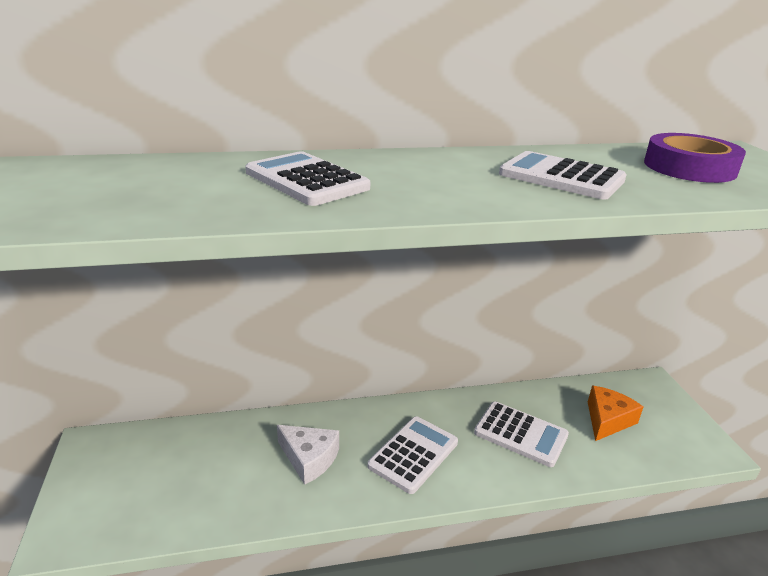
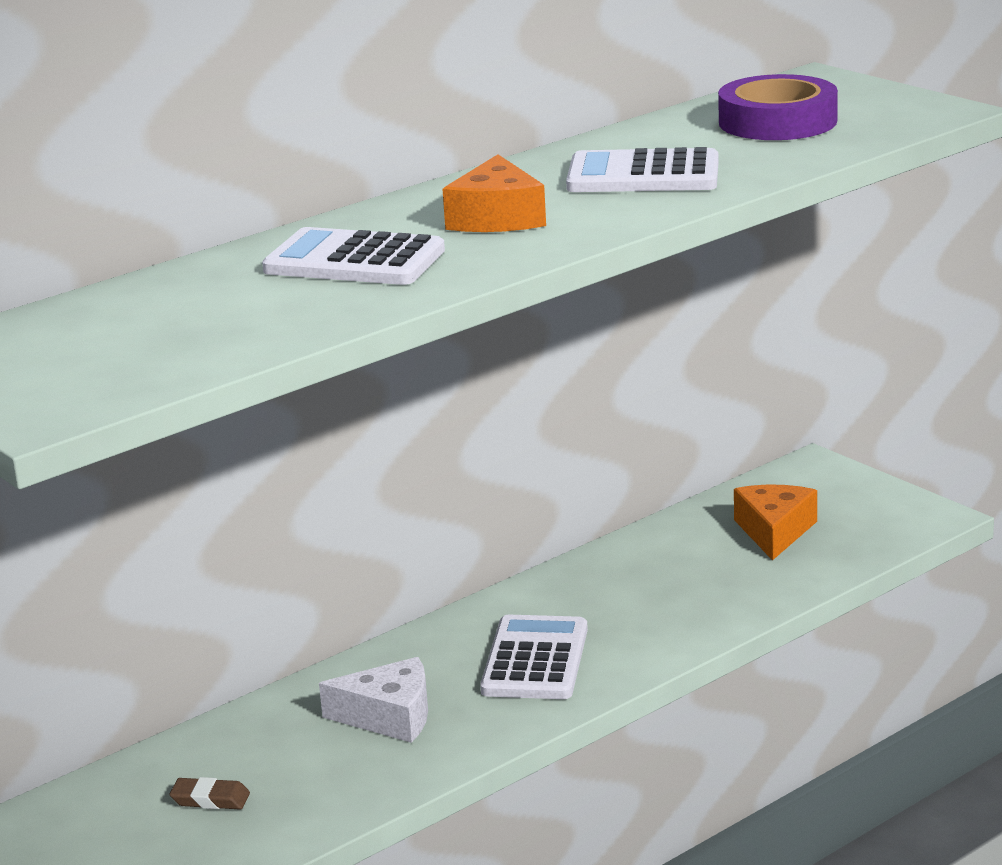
camera: 25 degrees left, 5 degrees down
white calculator [474,402,569,467] -> none
none -> brown eraser [169,777,250,809]
none -> orange cheese [443,154,546,232]

